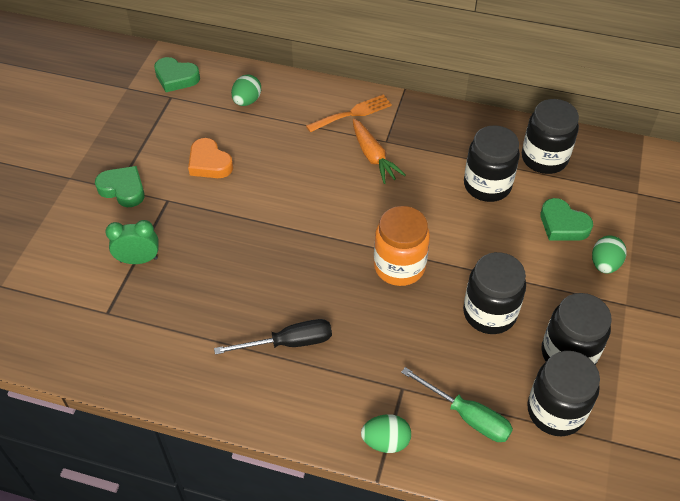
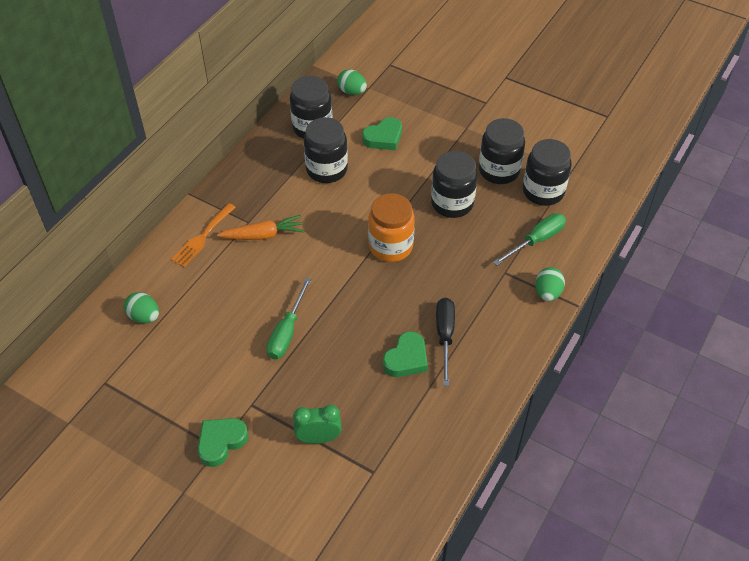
camera: 75 degrees left, 0 degrees up
green clock [105,220,159,264] -> green clock turned 75 degrees clockwise [293,405,342,444]
green heart [154,57,200,92] -> green heart moved to [383,331,428,377]
orange heart [188,138,233,178] -> none
orange fork [306,94,392,132] -> orange fork turned 135 degrees counterclockwise [171,203,236,267]
green egg [592,236,627,273] -> green egg moved to [337,69,367,95]
none -> green screwdriver [266,278,311,359]

